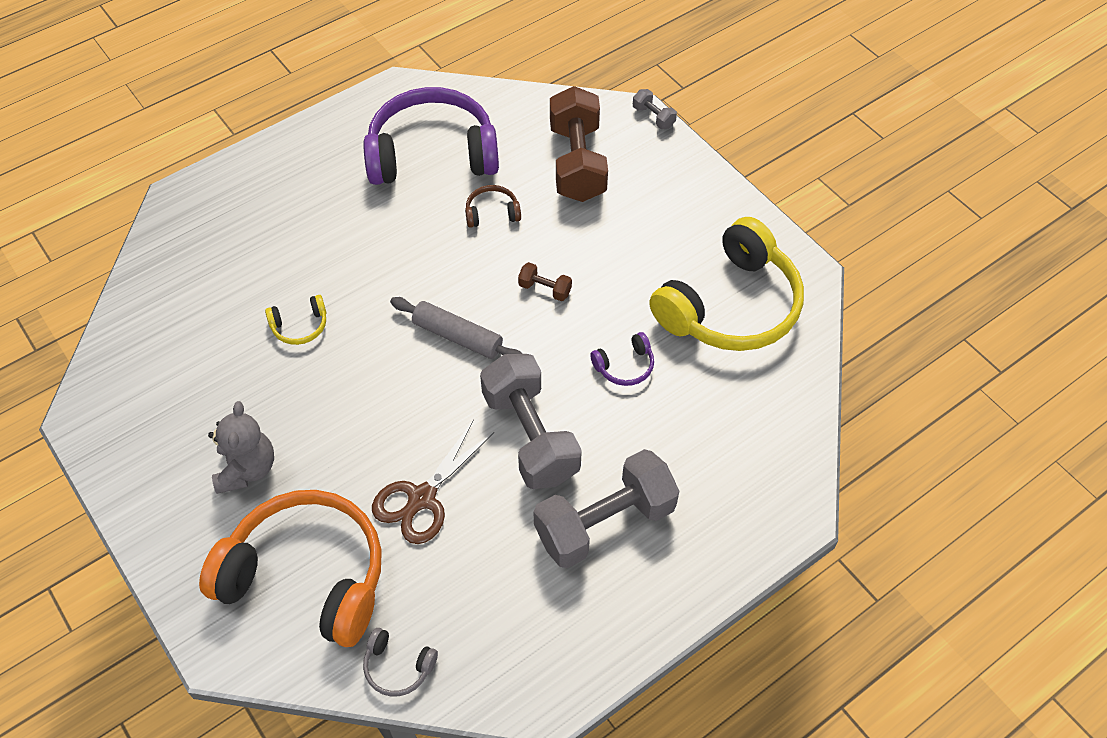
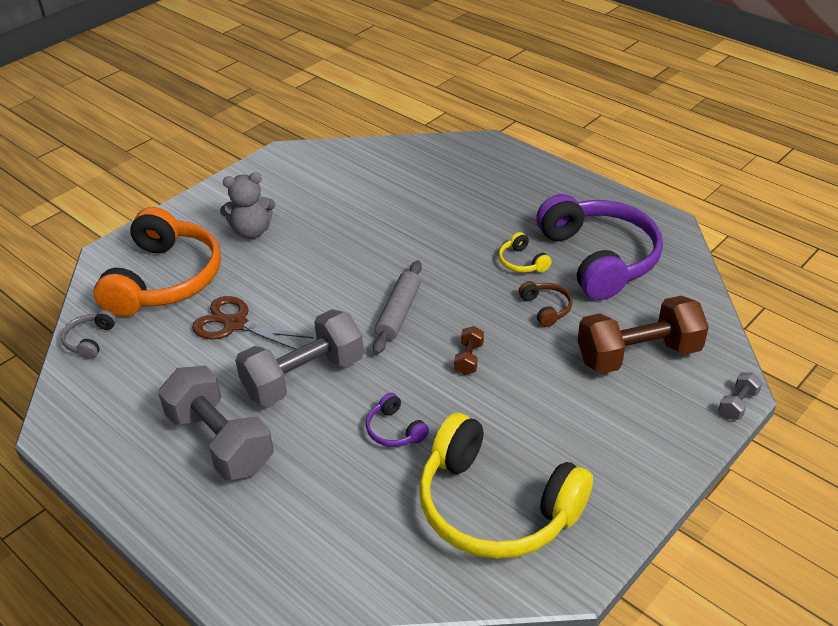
camera: 80 degrees right, 15 degrees down
yellow headphones [265,295,326,345] -> yellow headphones moved to [499,232,552,273]

